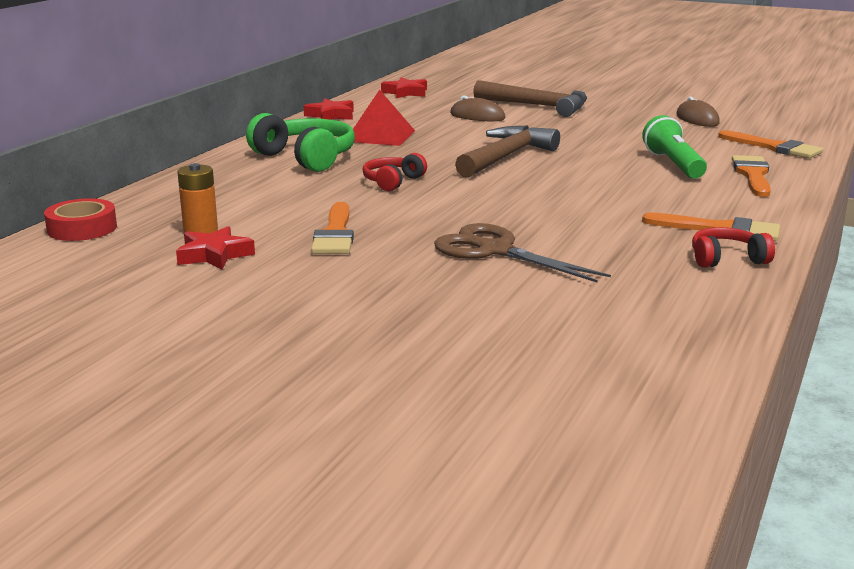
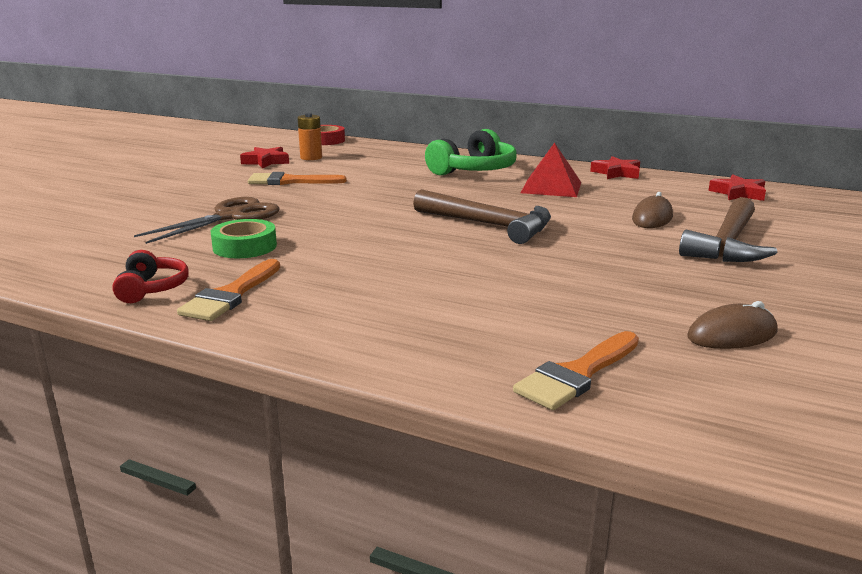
camera: 90 degrees right, 0 degrees up
red headphones [363,153,427,191] -> none
green flashlight [642,115,707,179] -> none
orange brush [732,155,771,197] -> none
none -> green tape [211,219,277,258]

